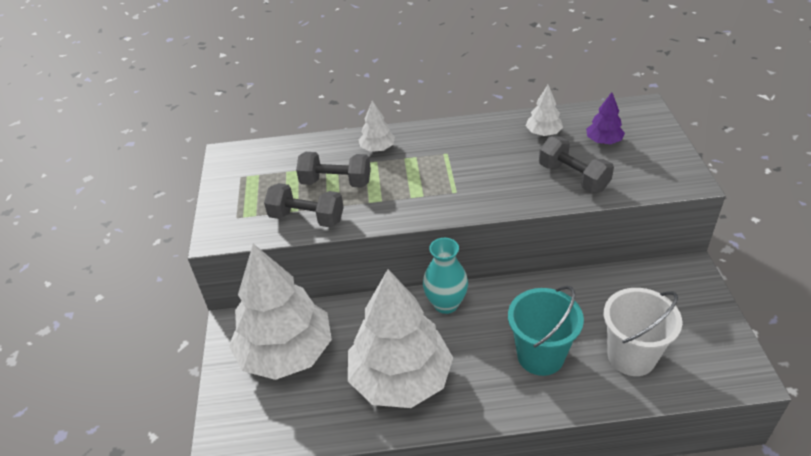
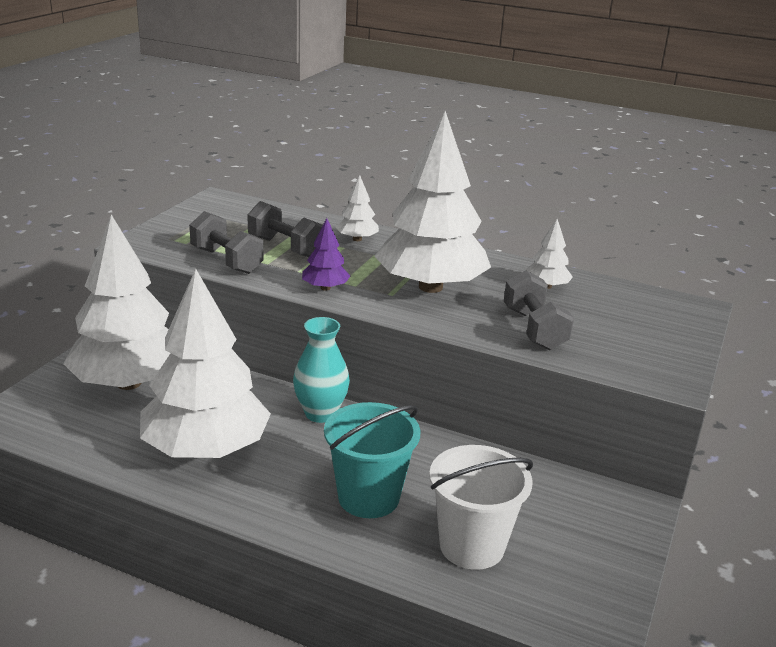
camera: 25 degrees right, 15 degrees down
purple tree [586,92,625,144] -> purple tree moved to [302,218,350,291]
none -> white tree [374,111,491,293]

